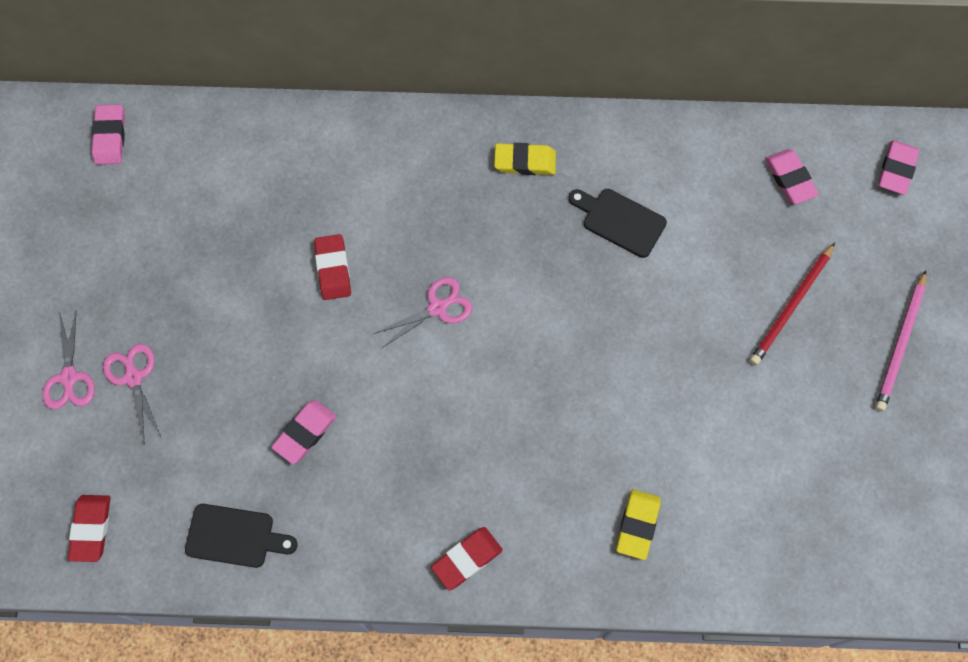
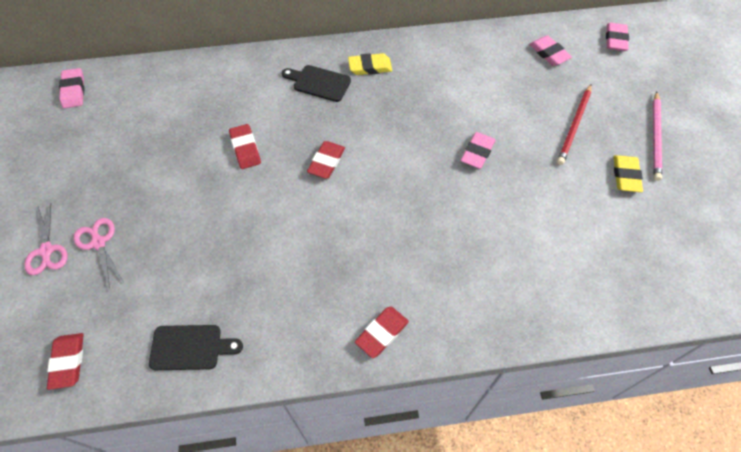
camera: 10 degrees left, 10 degrees down
pink eraser [271,400,336,464] -> pink eraser moved to [461,132,496,169]
pink scissors [373,277,473,348] -> red eraser [307,141,345,179]
black cutting board [568,189,667,258] -> black cutting board moved to [282,65,351,102]
yellow eraser [616,489,661,560] -> yellow eraser moved to [613,155,643,192]

